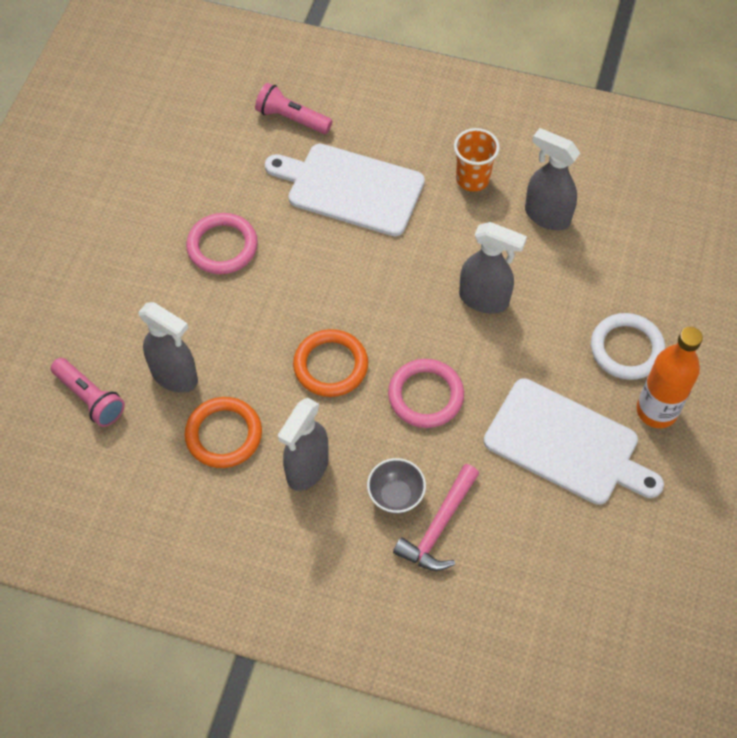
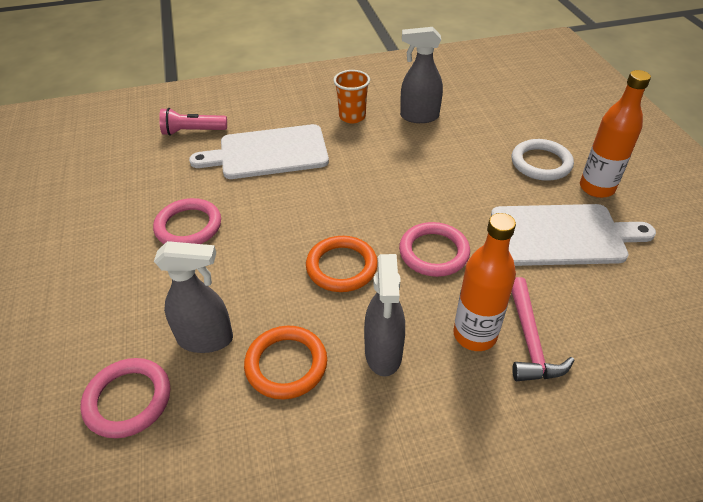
camera: 30 degrees left, 15 degrees down
pink flashlight [51,358,125,427] -> pink ring [81,358,170,438]
grey bowl [367,458,426,514] -> orange bottle [453,213,516,351]
grey spray bottle [459,222,527,313] -> none

